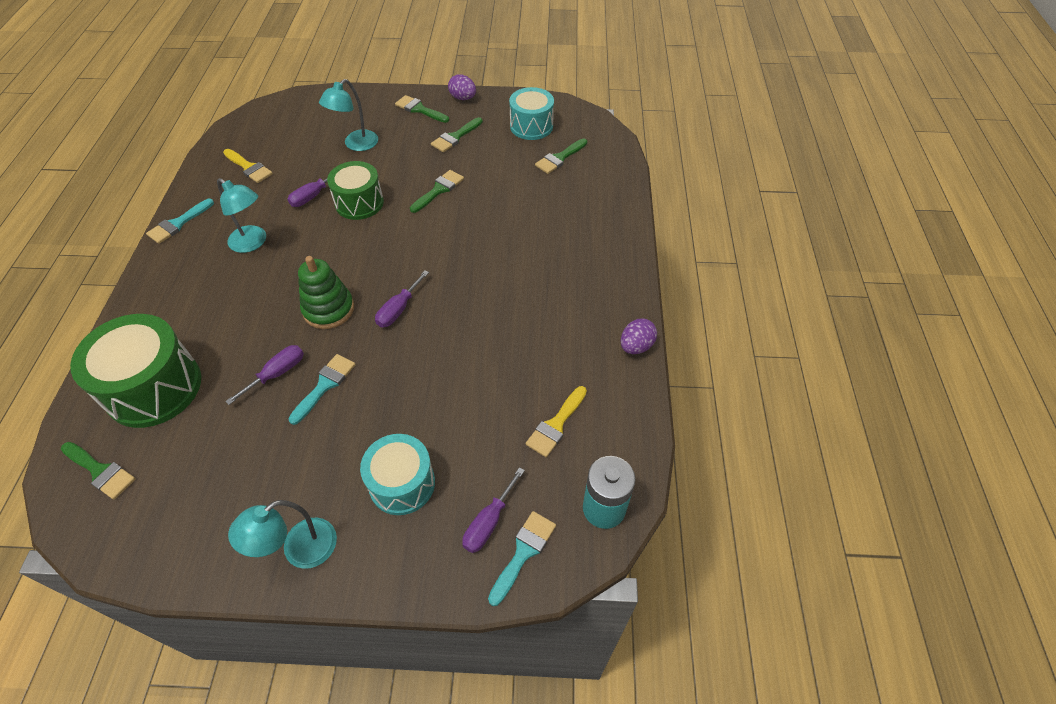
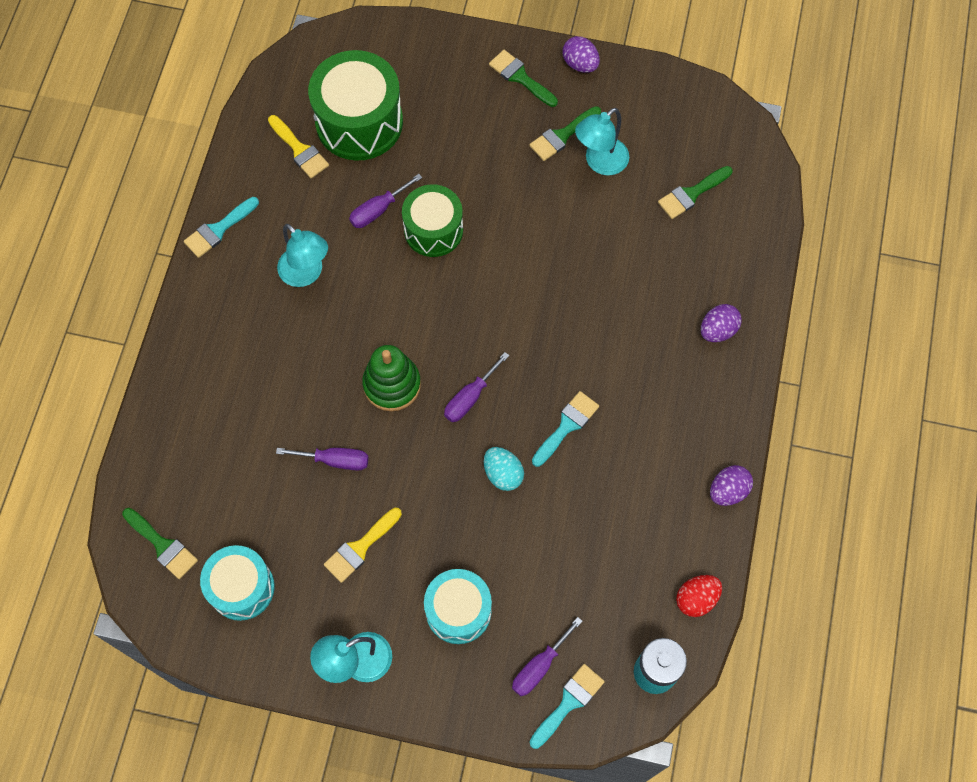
camera: 10 degrees right, 15 degrees up
green drum [70,314,201,428] -> green drum moved to [308,50,403,160]
purple screwdriver [225,345,304,405] -> purple screwdriver turned 45 degrees clockwise [276,448,369,471]
turquoise brush [288,354,356,425] -> turquoise brush moved to [532,391,599,467]
turquoise lamp [319,79,378,151] -> turquoise lamp moved to [575,108,629,175]
green brush [410,170,464,213] -> none
turquoise drum [509,87,554,140] -> turquoise drum moved to [200,545,275,621]
yellow brush [526,386,587,457] -> yellow brush moved to [324,508,402,583]
none -> turquoise egg [484,447,524,491]
none -> red egg [676,575,722,617]
none -> purple egg [701,304,742,342]

